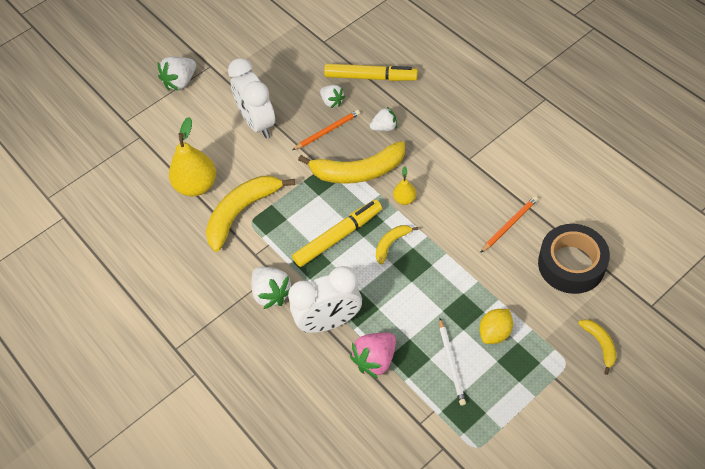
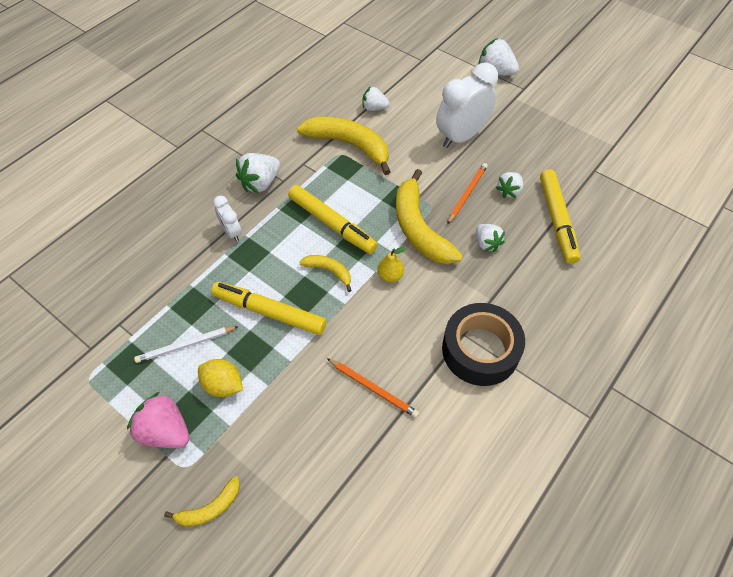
camera: 75 degrees right, 0 degrees up
yellow pear [169,117,216,196] -> white strawberry [362,86,390,111]
white clock [288,266,362,333] -> white clock [213,196,242,242], size x0.50
orange pencil [292,110,360,150] -> orange pencil turned 105 degrees counterclockwise [447,163,488,224]
pink strawberry [350,333,396,378] -> pink strawberry moved to [127,392,189,448]
black tape [538,224,610,294] -> black tape moved to [442,303,525,386]
none -> yellow marker [211,282,326,335]

